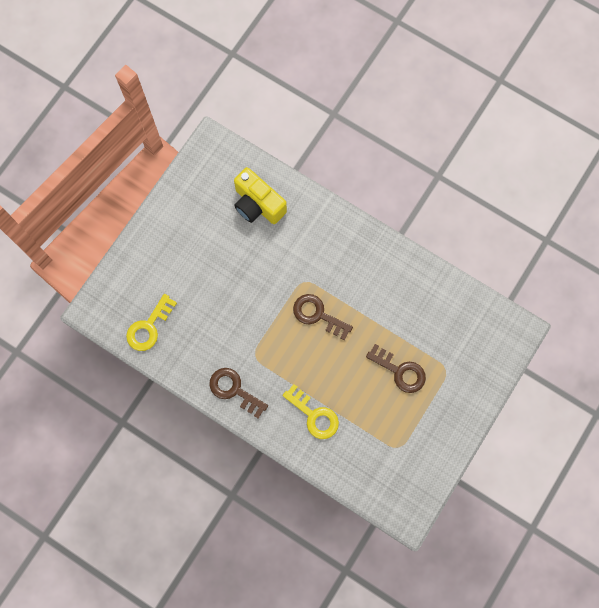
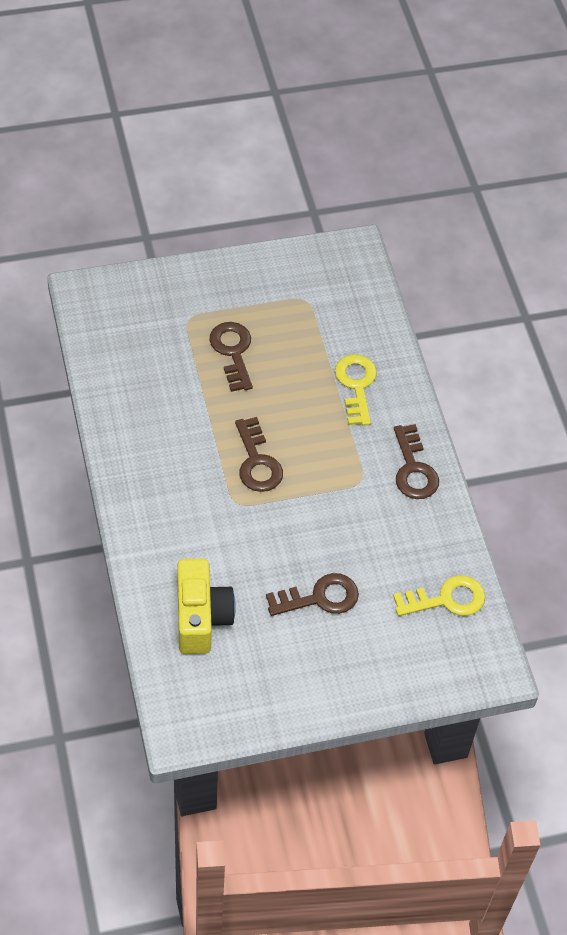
camera: 140 degrees left, 20 degrees down
none -> brown key [266,573,359,616]

